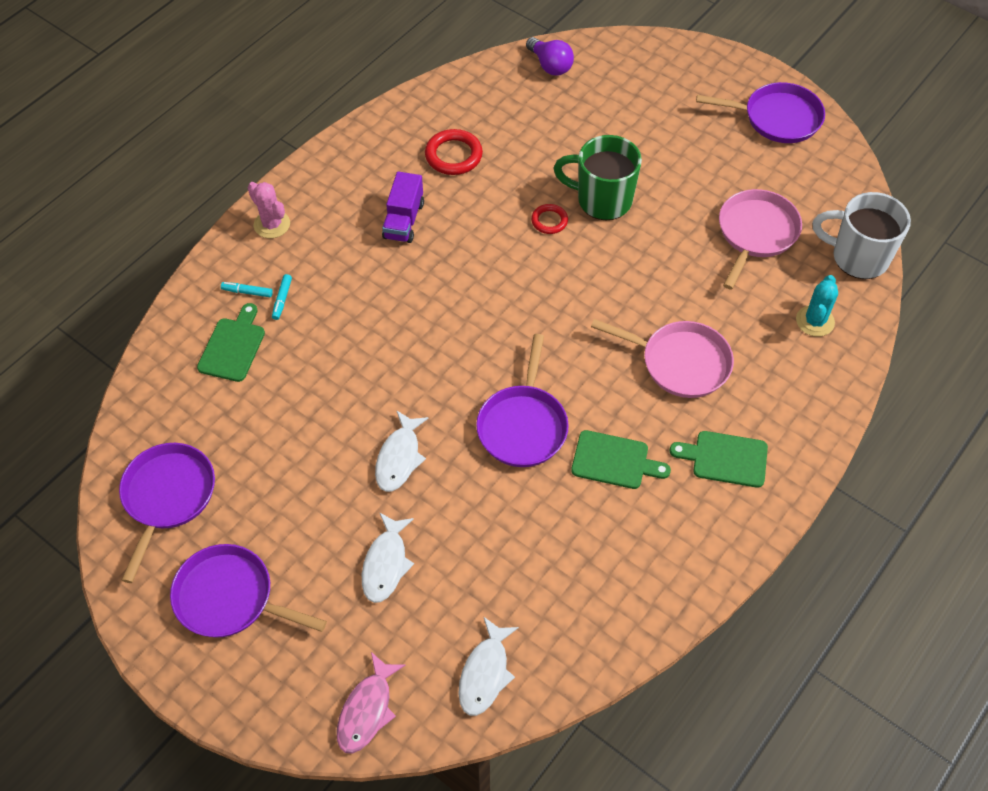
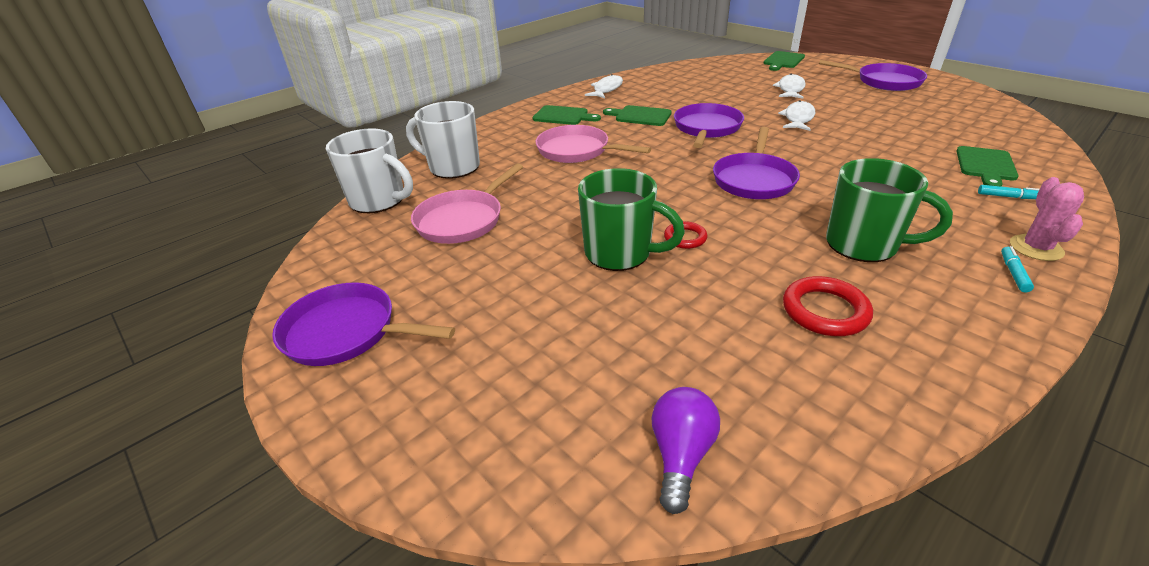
camera: 170 degrees left, 20 degrees down
purple pan [119,443,215,583] -> purple pan moved to [713,127,800,199]
pink cactus [247,182,290,238] -> pink cactus turned 45 degrees clockwise [1010,177,1084,261]
turquoise marker [272,274,292,320] -> turquoise marker moved to [1001,246,1034,292]
pink fish [337,652,406,754] -> green cutting board [763,51,805,71]
purple truck [382,172,424,243] -> green mug [826,158,953,262]
white fish [458,617,519,716] -> white fish moved to [585,74,623,98]
purple light bulb [526,37,574,76] -> purple light bulb turned 45 degrees clockwise [652,387,720,514]
turquoise cactus [796,275,838,337] -> white mug [406,101,480,179]

